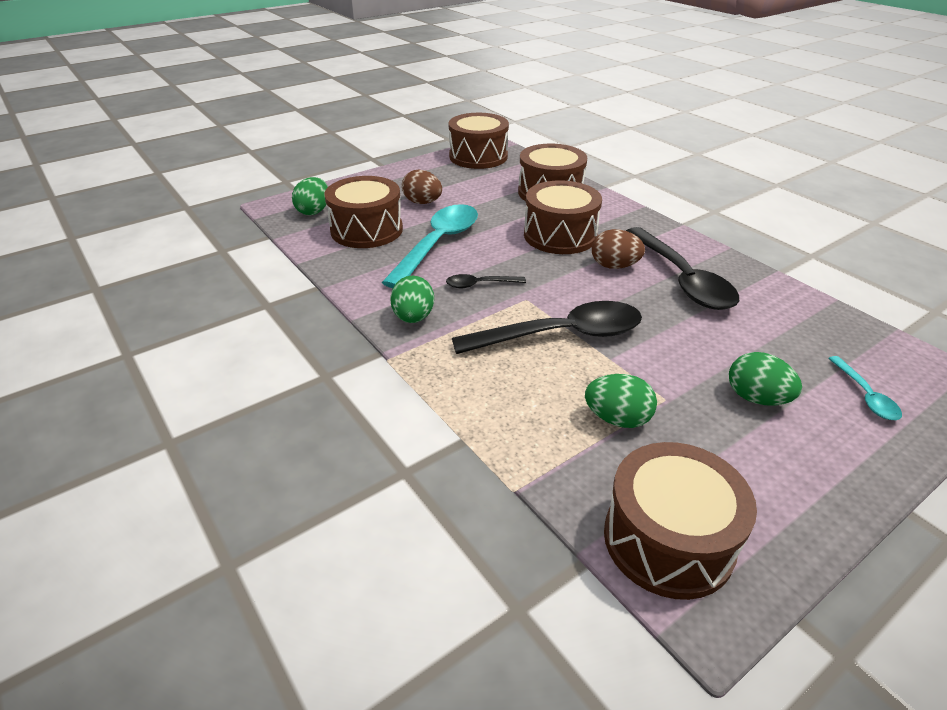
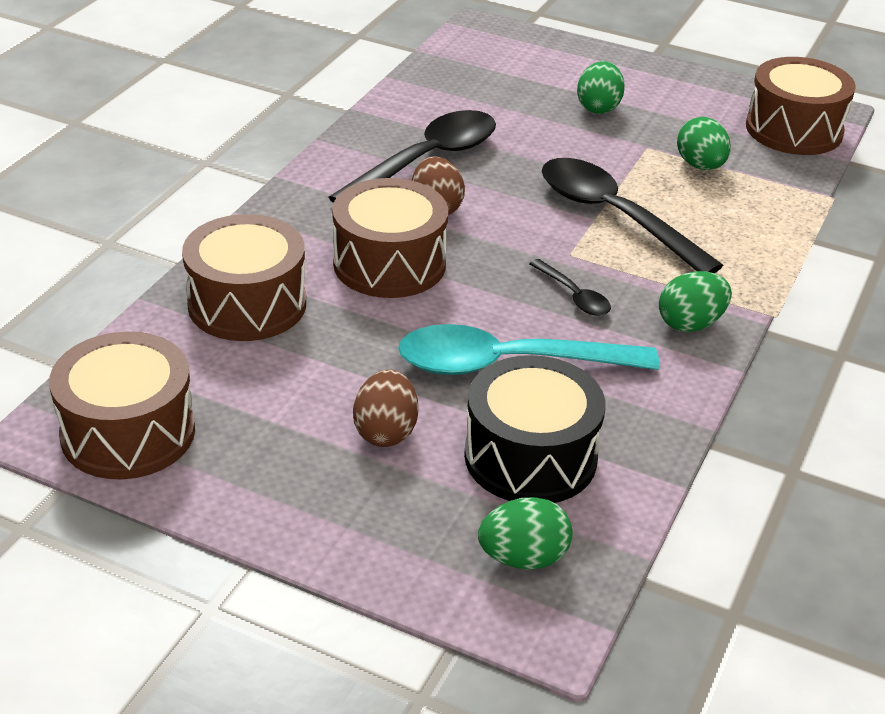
camera: 120 degrees left, 0 degrees up
brown drum [325,176,403,248] -> black drum [464,355,605,503]
turquoise spoon [828,356,902,420] -> none

